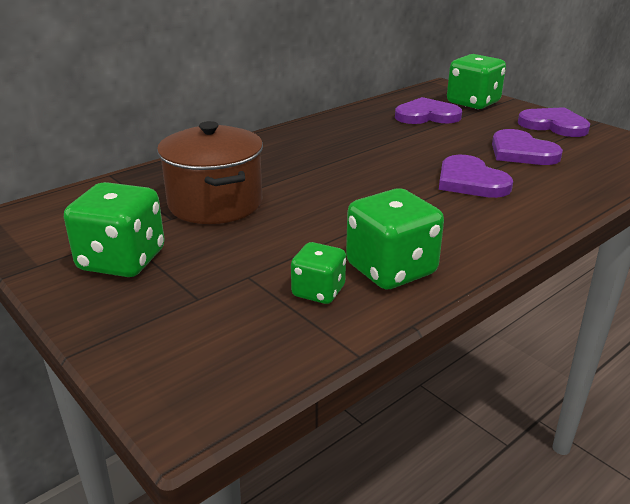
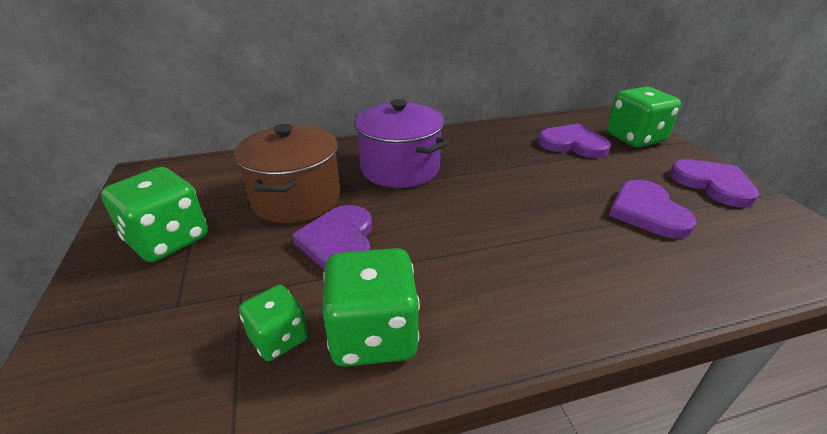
camera: 25 degrees right, 5 degrees up
purple heart [439,155,513,198] -> purple heart moved to [292,205,372,270]
none -> purple pot [354,99,449,188]

